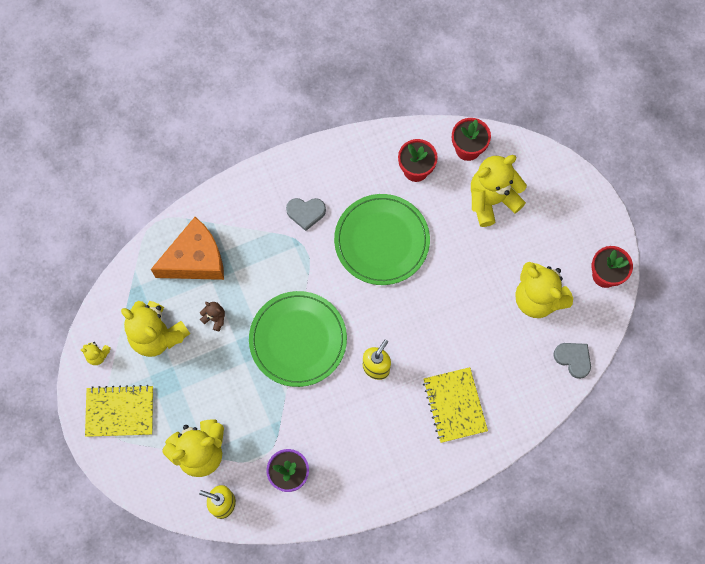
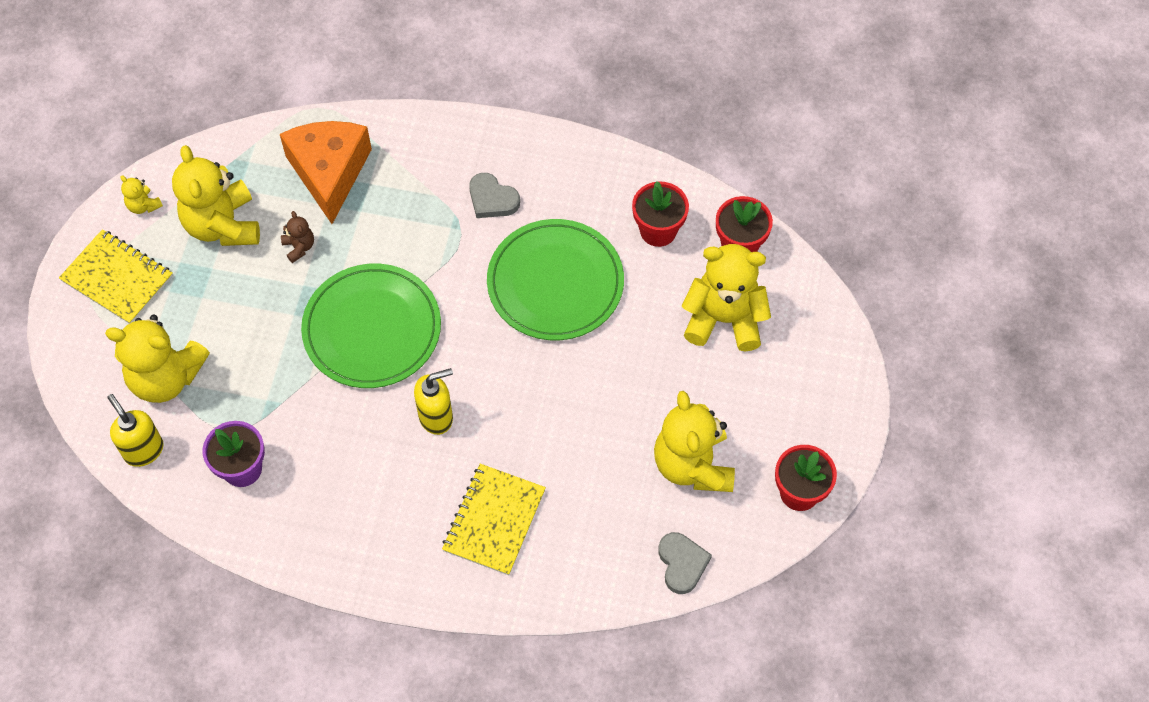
camera: 35 degrees right, 10 degrees down
orange cheese [151,217,224,280] -> orange cheese turned 105 degrees counterclockwise [280,121,372,224]

